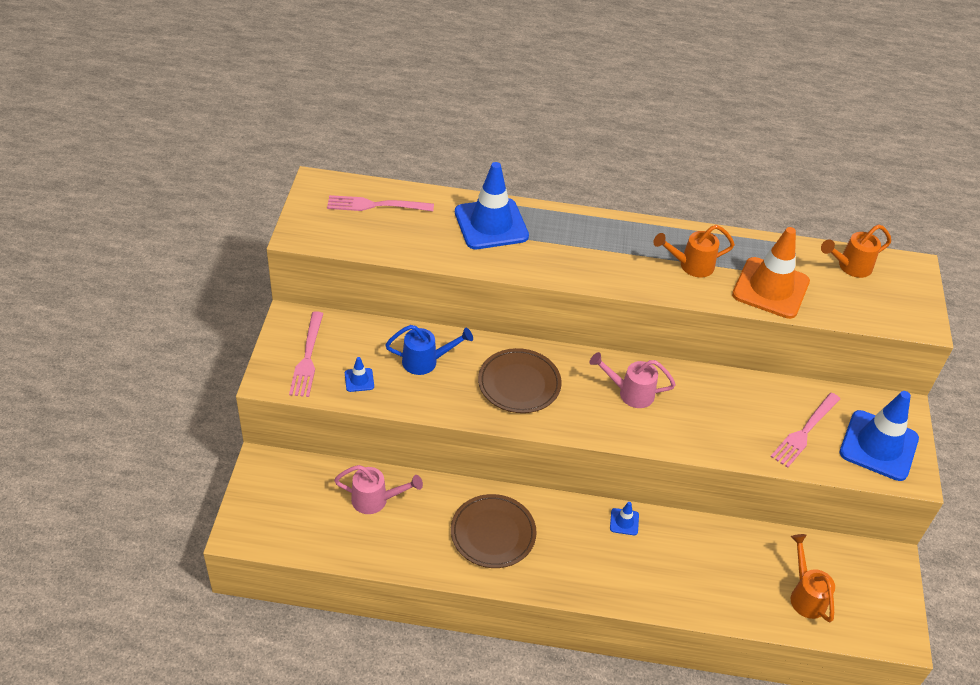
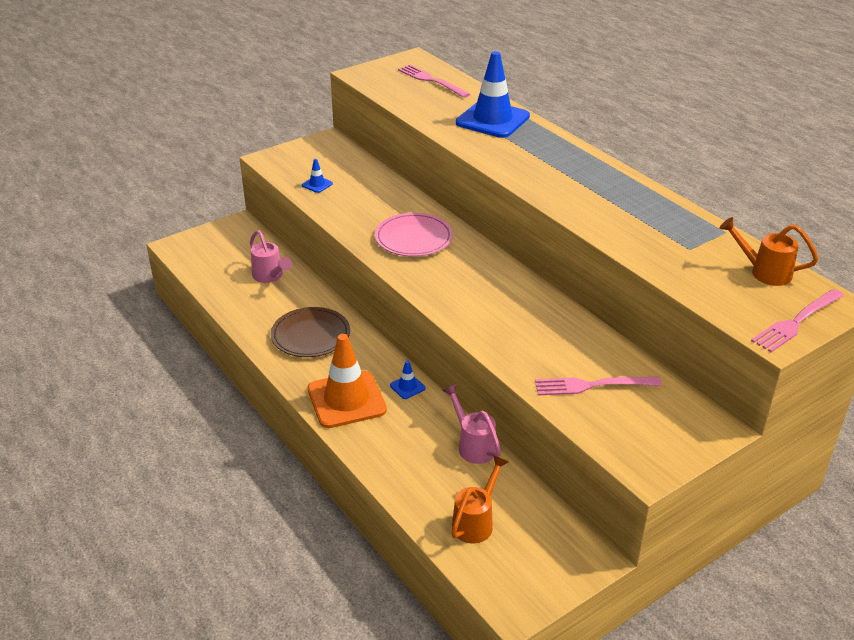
camera: 50 degrees right, 10 degrees down
pink fork [289,311,324,397] -> pink fork moved to [751,289,844,352]
blue watering can [385,325,473,375] -> none
brown plate [478,348,562,413] -> pink plate [375,213,453,257]
pink watering can [589,352,676,408] -> pink watering can moved to [442,384,501,464]
orange watering can [653,225,735,277] -> none
orange traffic cone [732,227,810,319] -> orange traffic cone moved to [308,334,387,428]
blue traffic cone [840,391,919,481] -> none

